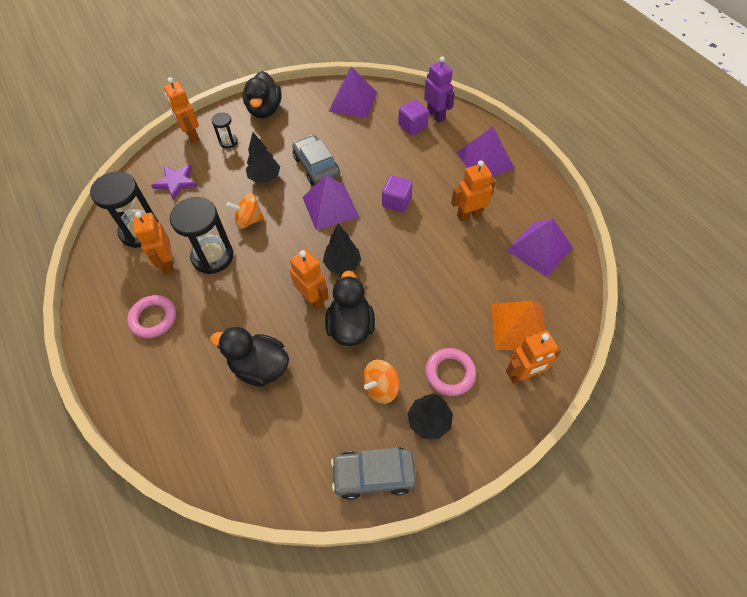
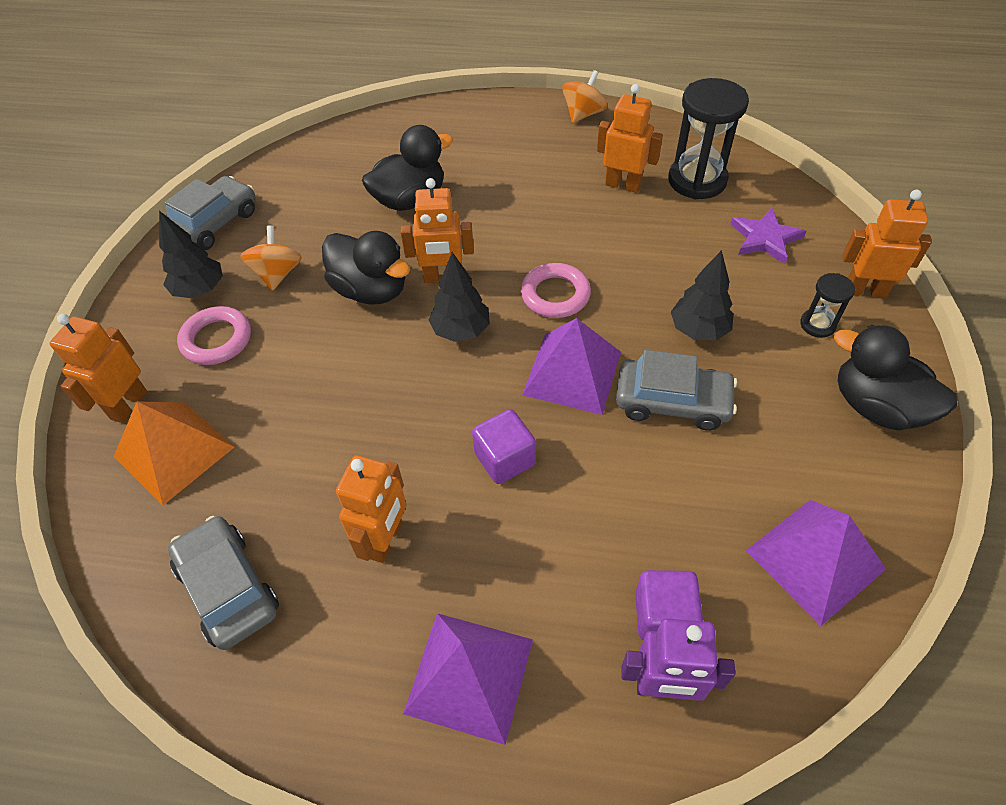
camera: 130 degrees right, 5 degrees down
pink ring [127,295,176,338] -> pink ring moved to [521,263,591,318]
black hourglass [170,197,233,274] -> none
orange spinning top [226,194,264,229] -> orange spinning top moved to [562,70,607,123]
purple pyramid [506,218,573,277] -> grey car [168,516,279,650]

